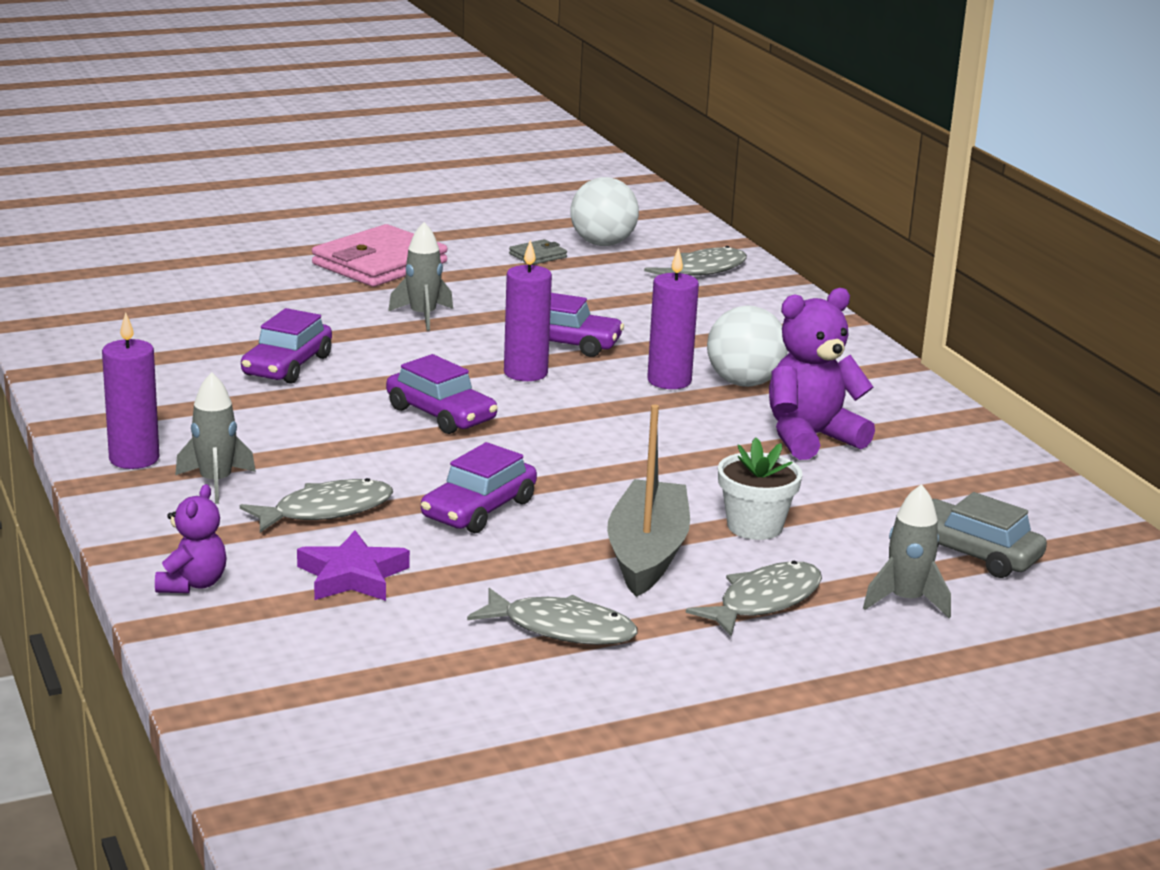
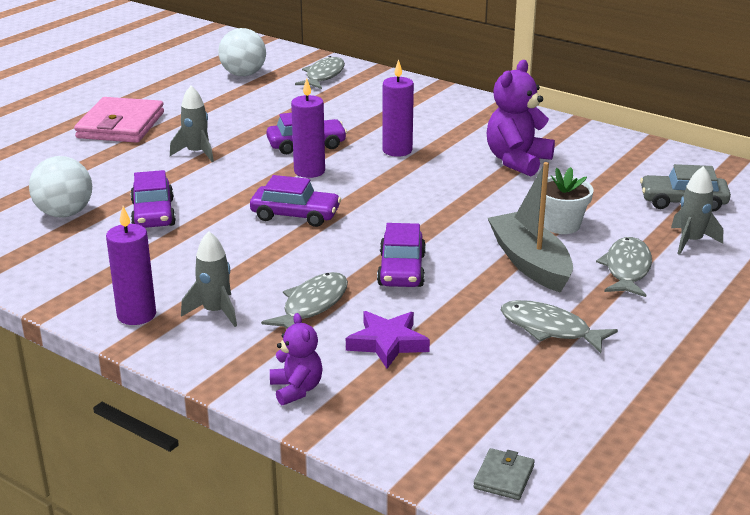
camera: 30 degrees left, 5 degrees up
grey fish [467,588,638,645] -> grey fish turned 135 degrees counterclockwise [501,300,618,353]
grey wallet [509,239,567,265] -> grey wallet moved to [473,448,535,500]
white ball [707,306,788,387] -> white ball moved to [29,156,92,218]

